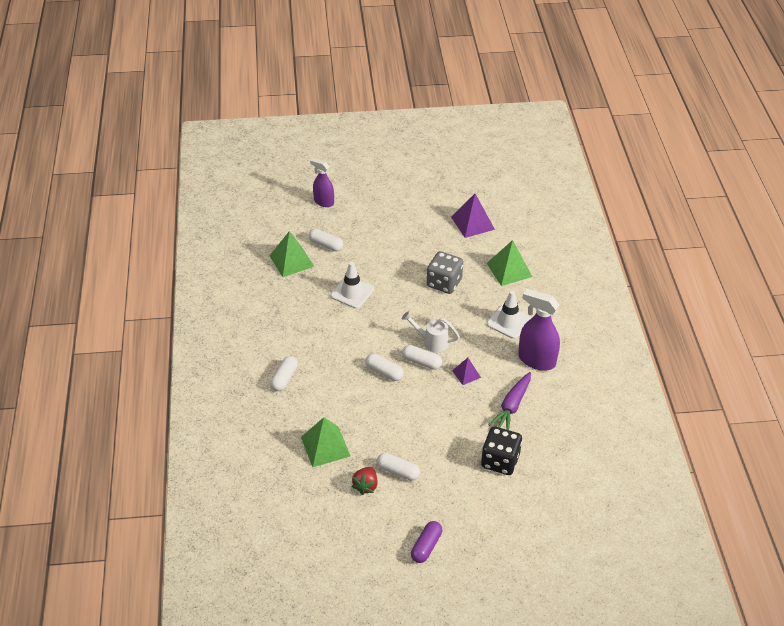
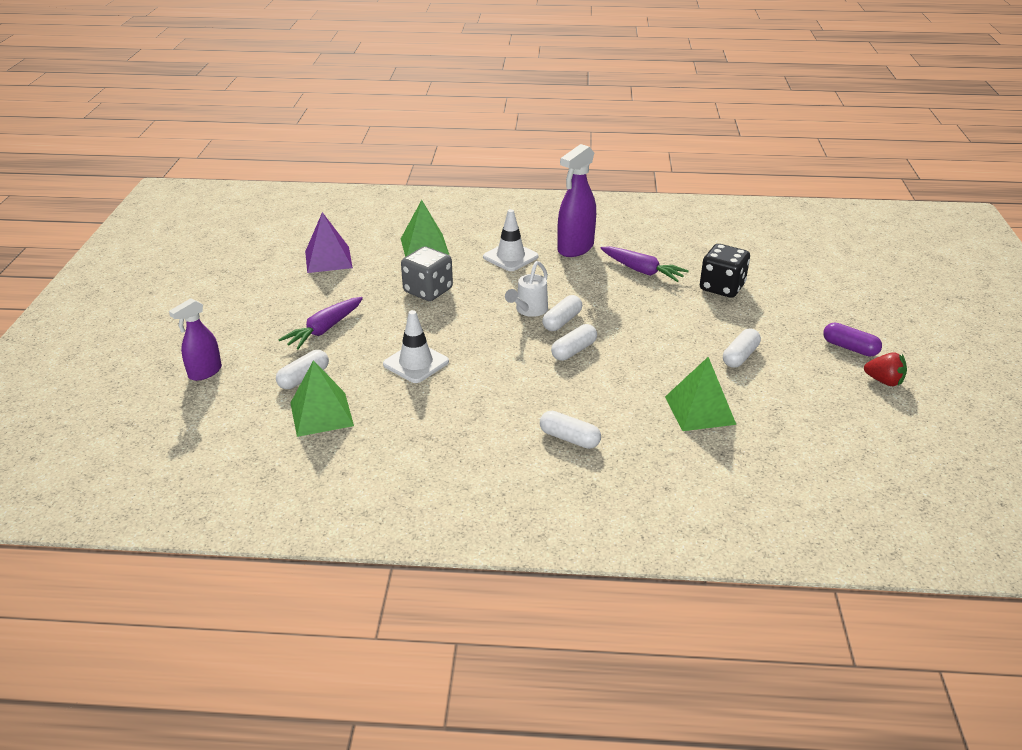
camera: 80 degrees left, 10 degrees down
red strawberry [352,467,378,495] -> red strawberry moved to [864,352,907,386]
purple pyramid [452,358,481,385] -> none
none -> purple carrot [278,297,363,350]

